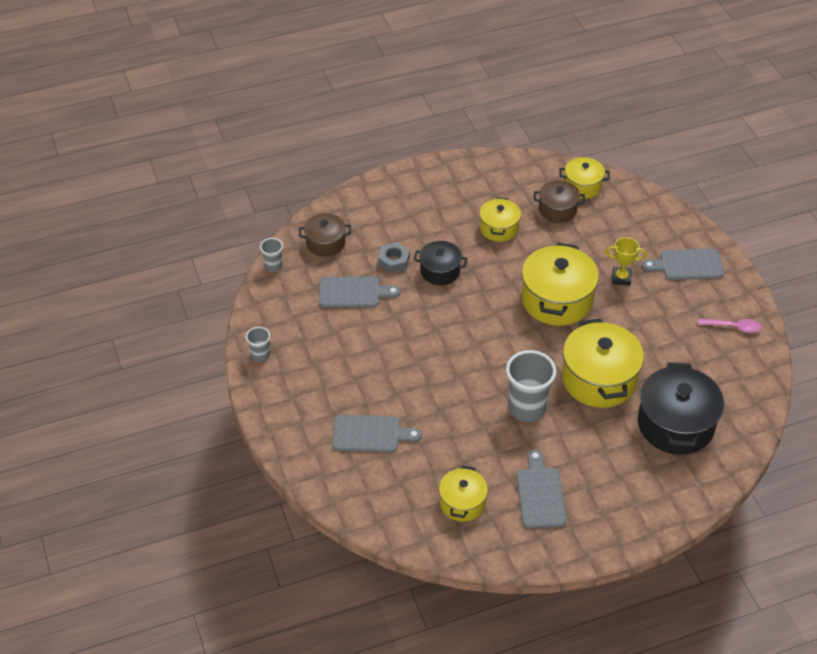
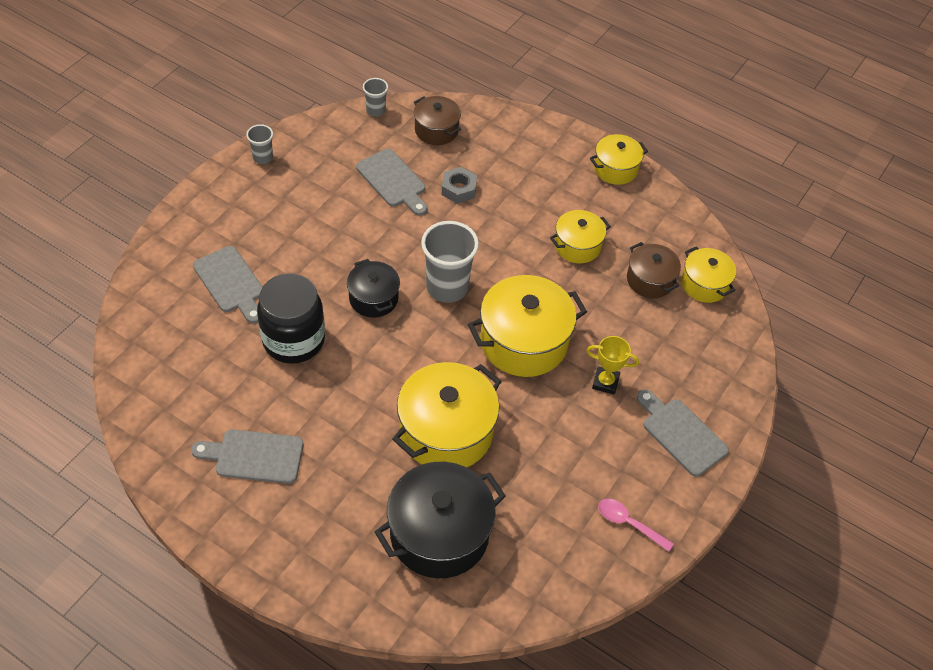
camera: 50 degrees right, 5 degrees up
black pot [414,241,468,285] -> black pot moved to [347,259,400,318]
yellow pot [439,465,488,522] -> yellow pot moved to [590,134,648,185]
grey cup [506,350,556,422] -> grey cup moved to [421,221,479,303]
grey cutting board [516,449,567,528] -> grey cutting board turned 135 degrees counterclockwise [191,429,304,484]
yellow trophy [605,237,647,286] -> yellow trophy turned 45 degrees counterclockwise [586,336,639,395]
pink spoon [698,319,761,333] -> pink spoon turned 150 degrees clockwise [598,499,674,552]
none -> black jar [257,273,325,364]

